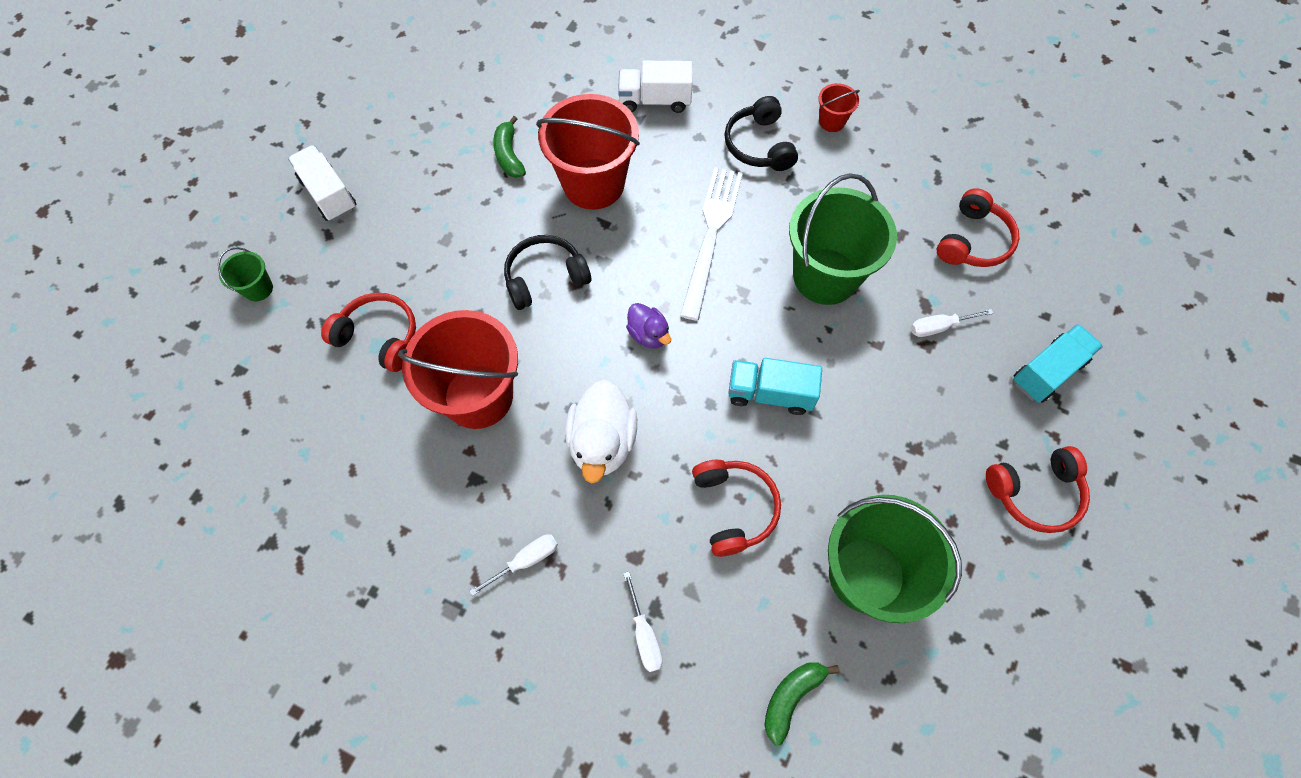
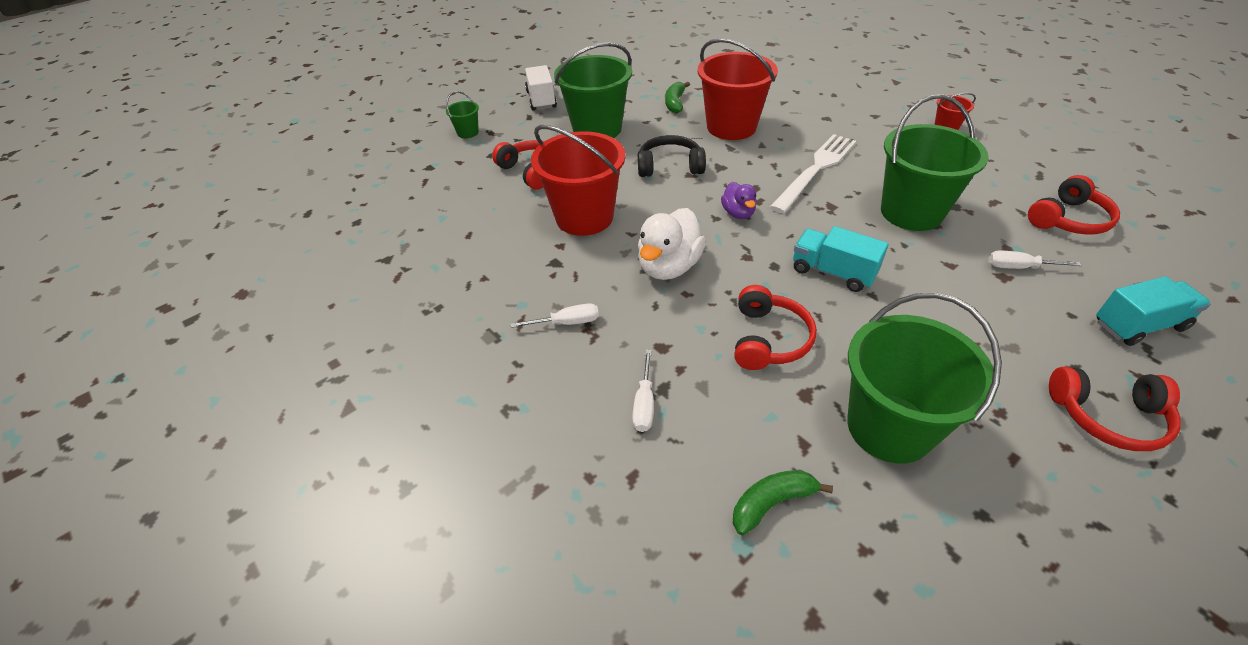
camera: 25 degrees right, 20 degrees down
white truck [618,61,693,113] -> none
black headphones [724,96,798,171] -> none
none -> green bucket [554,42,632,138]

